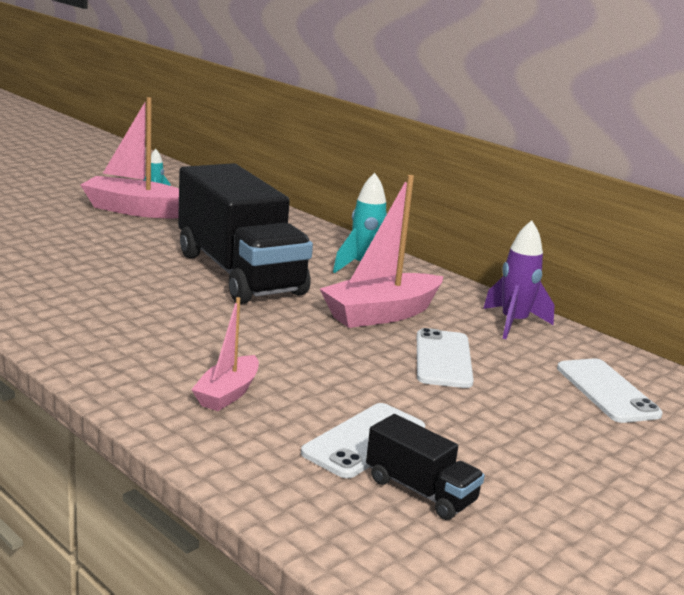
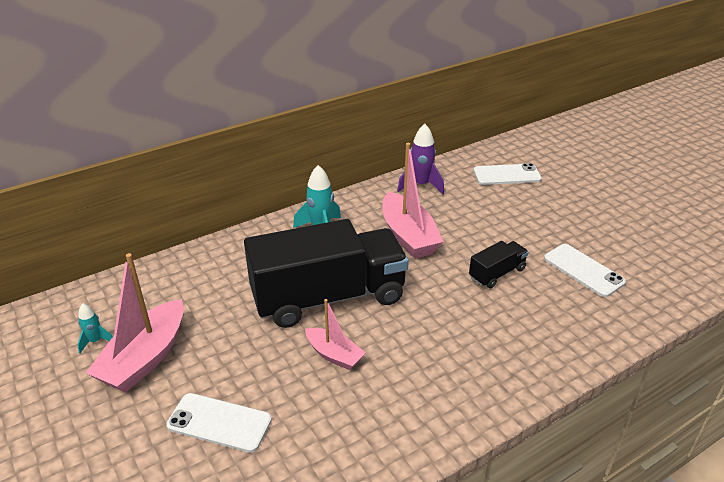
camera: 75 degrees left, 15 degrees up
pink boat [191,297,259,411] -> pink boat moved to [305,299,366,370]
black truck [366,414,485,520] -> black truck moved to [469,241,529,288]
white phone [417,328,474,388] -> white phone moved to [166,393,272,453]

